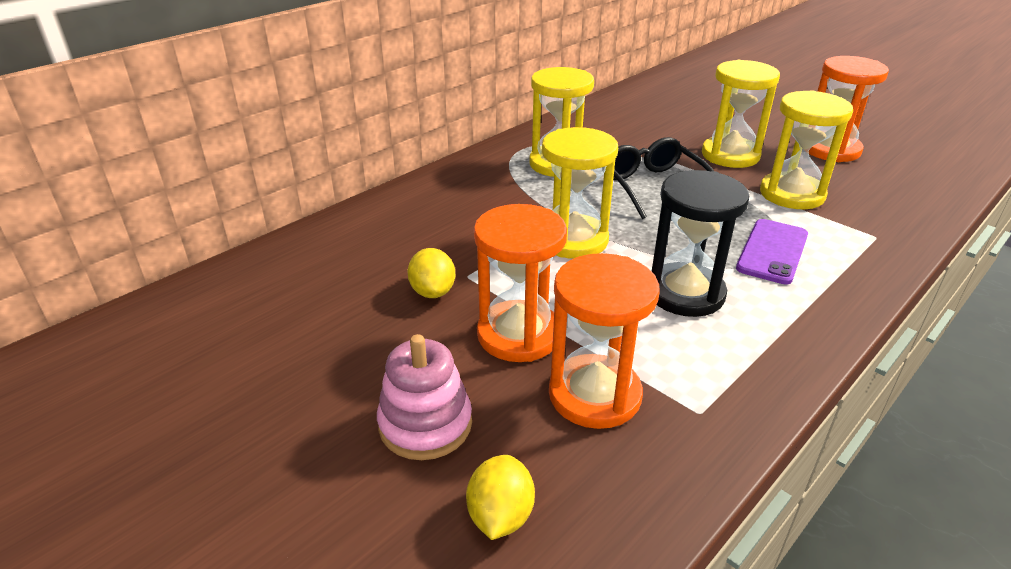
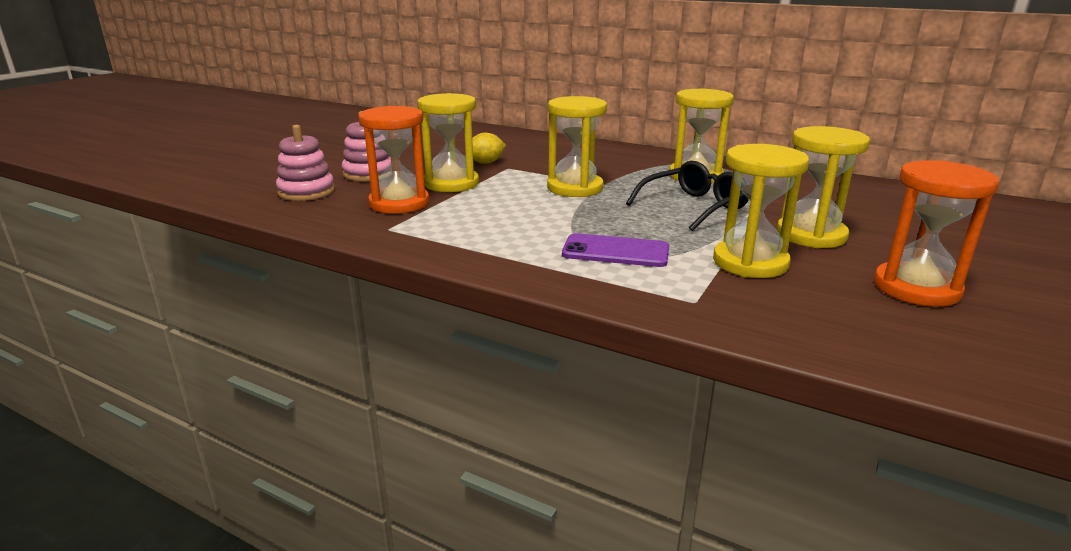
camera: 75 degrees right, 10 degrees down
yellow lemon [466,455,535,540] -> pink stacking toy [276,125,335,201]
orange hourglass [474,204,567,362] -> yellow hourglass [417,93,479,192]
black hourglass [652,170,749,317] -> none

